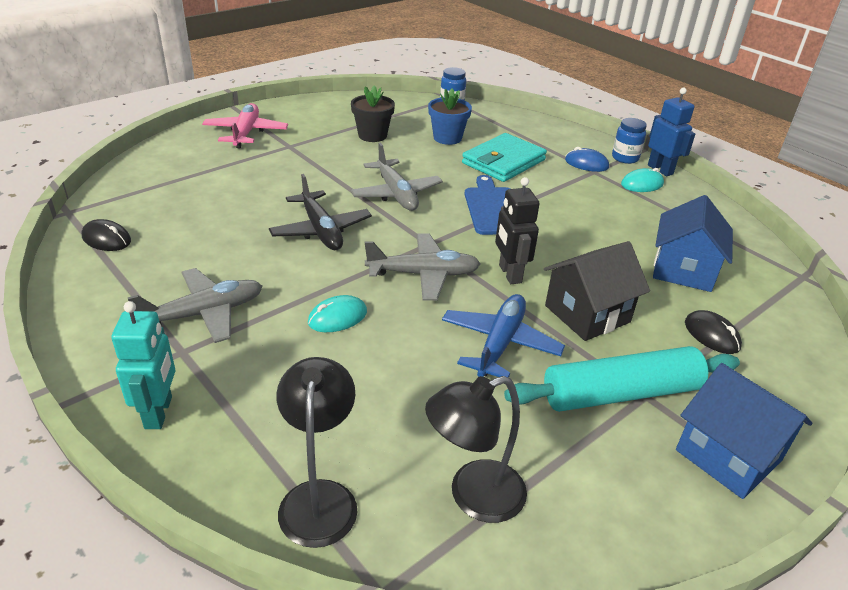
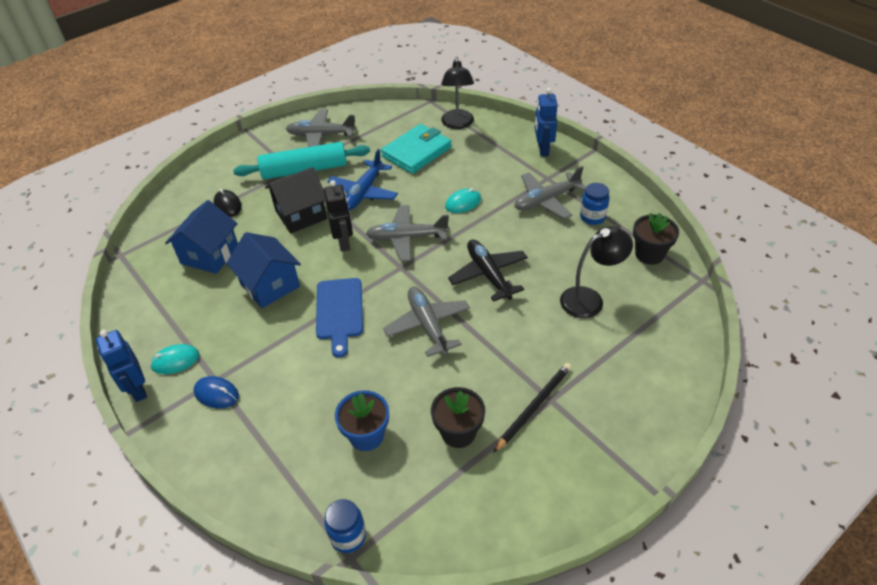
camera: 175 degrees left, 10 degrees up
black mouse [82,219,131,251] -> black flower pot [633,213,679,265]
turquoise robot [111,301,175,429] -> blue robot [535,88,558,157]
pink plane [202,103,288,148] -> none
black lamp [425,376,527,523] -> black lamp moved to [560,226,633,318]
turquoise wallet [462,133,547,182] -> turquoise wallet moved to [381,124,452,174]
blue jar [612,118,647,164] -> blue jar moved to [580,183,610,225]
blue house [676,363,812,499] -> blue house moved to [226,232,301,308]
none -> grey plane [286,109,357,147]
none -> black pencil [493,363,572,453]

